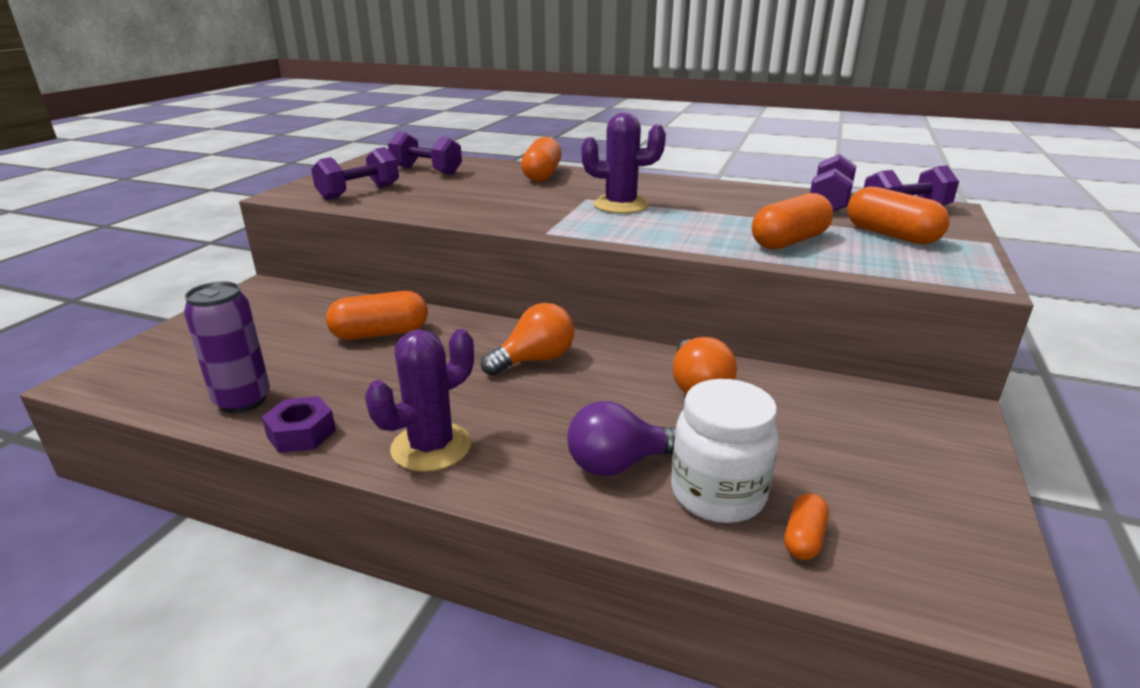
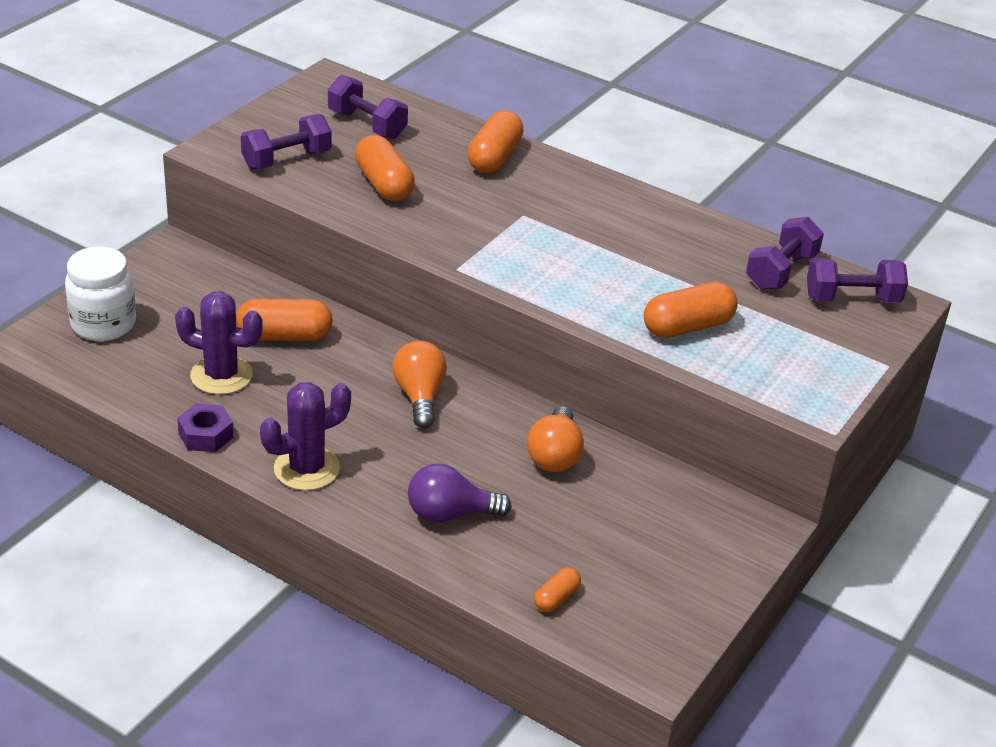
camera: 10 degrees right, 10 degrees up
purple can [184,281,270,413] -> none
orange light bulb [481,303,574,376] -> orange light bulb turned 75 degrees counterclockwise [393,341,447,428]
purple cactus [582,113,666,214] -> purple cactus moved to [175,291,263,395]
white jar [671,379,779,523] -> white jar moved to [65,246,136,341]
orange capsule [847,187,950,244] -> orange capsule moved to [355,135,415,201]

